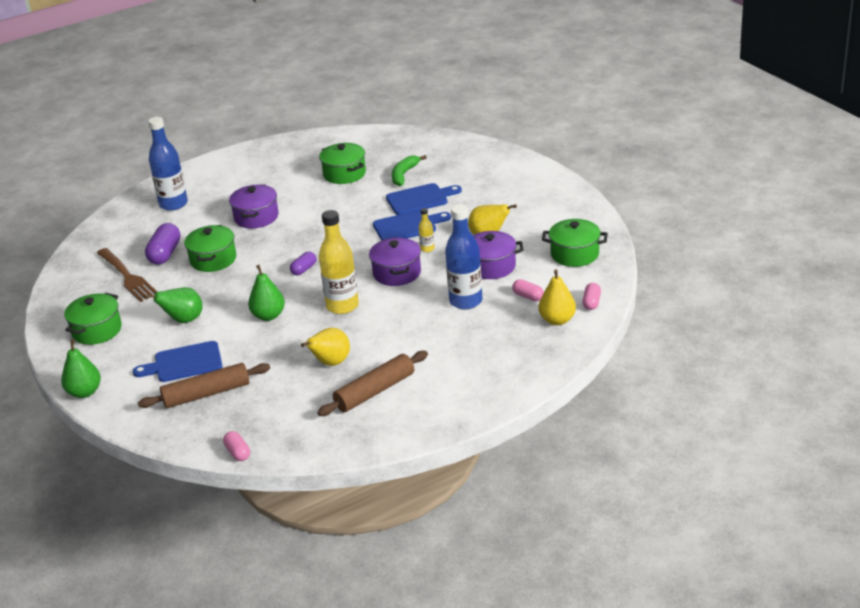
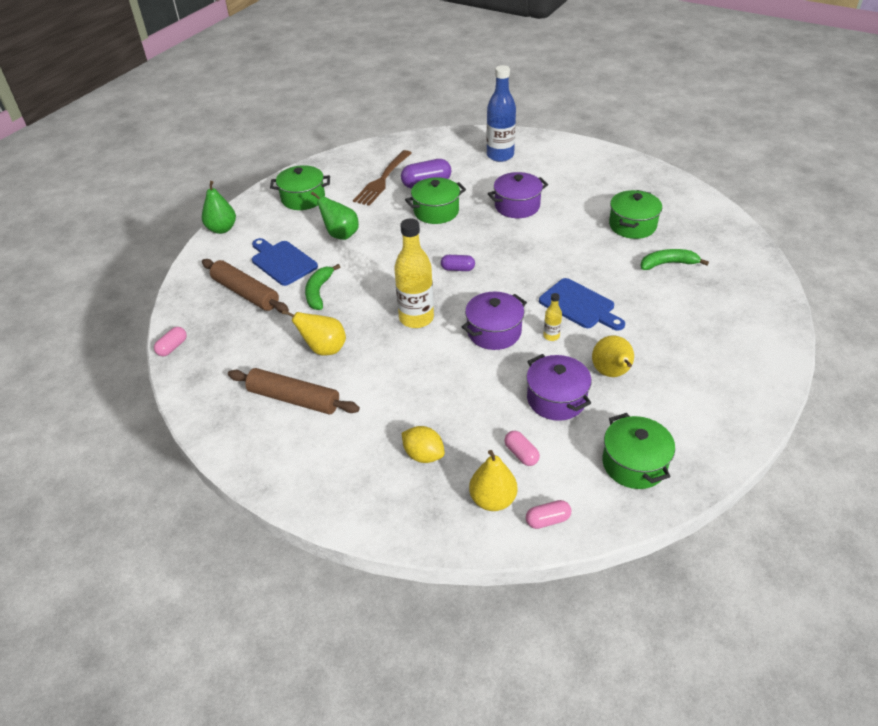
camera: 60 degrees right, 10 degrees up
green pear [248,265,285,321] -> none
blue cutting board [386,183,462,215] -> none
blue bottle [445,204,482,309] -> none
pink capsule [512,279,544,301] -> pink capsule turned 45 degrees counterclockwise [504,431,540,466]
none -> green banana [305,264,340,310]
none -> yellow lemon [402,426,445,463]

